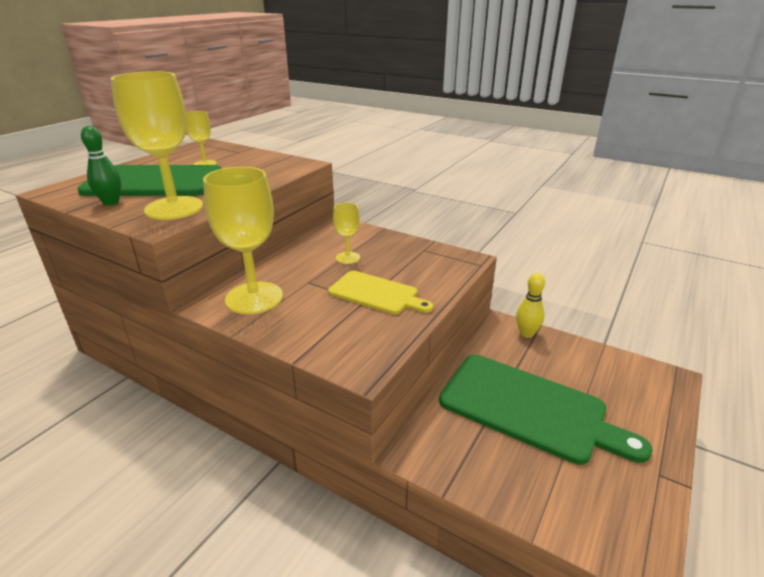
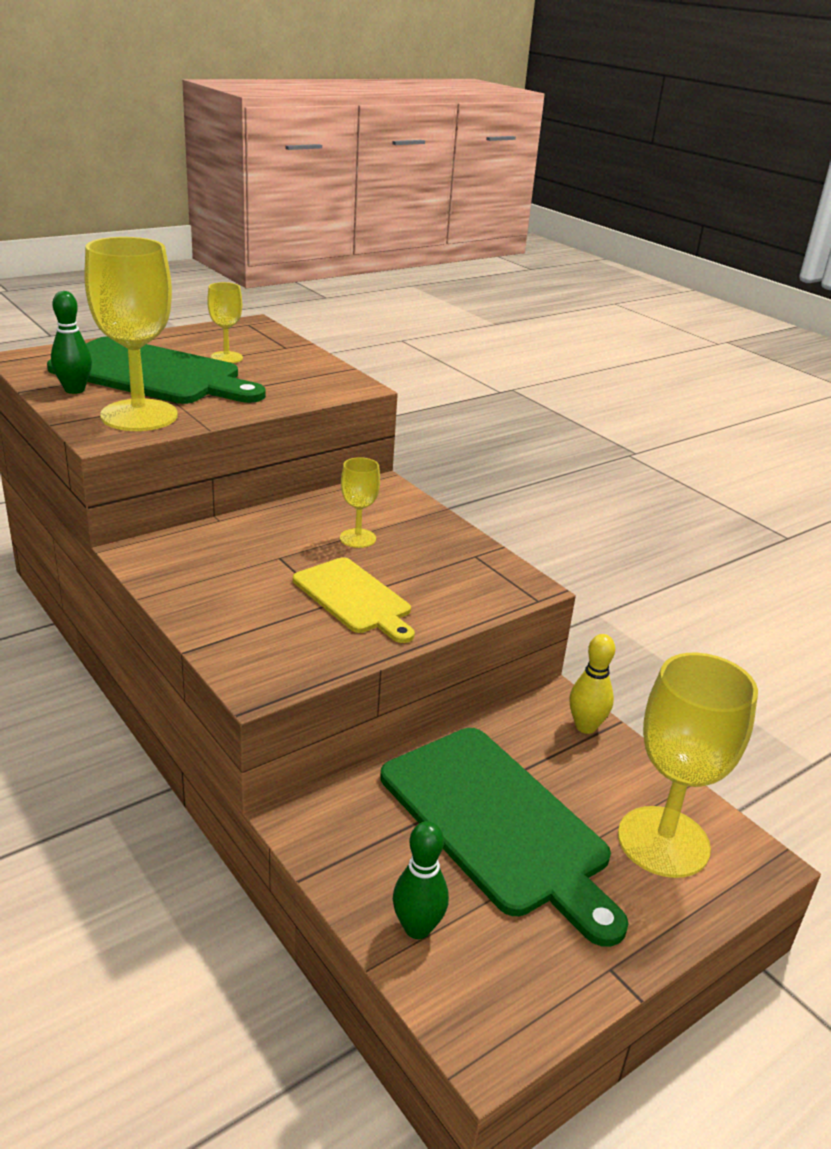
camera: 20 degrees right, 0 degrees up
yellow goblet [203,167,283,314] -> yellow goblet moved to [618,653,758,878]
none -> green bowling pin [393,821,449,939]

